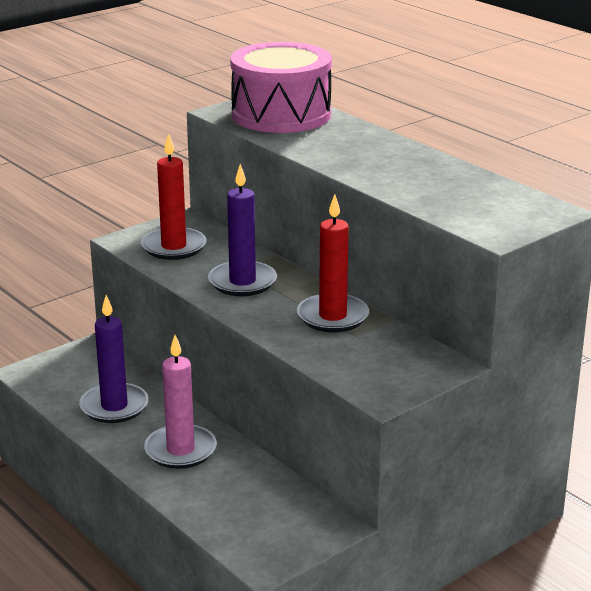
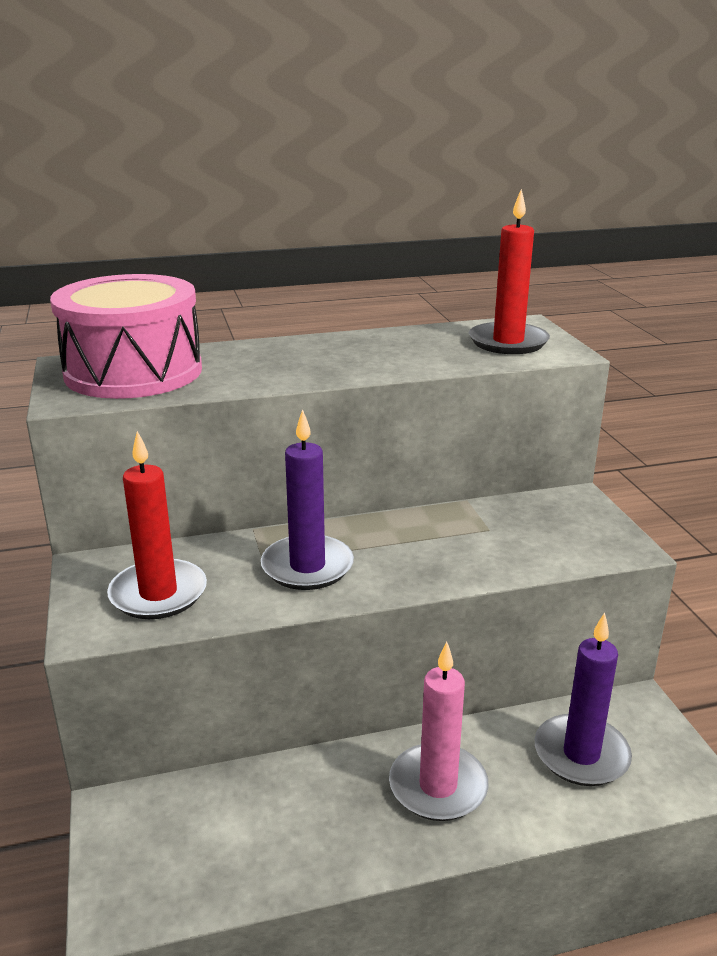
camera: 65 degrees left, 0 degrees up
purple candle [79,295,149,423] -> purple candle moved to [534,613,632,786]
red candle [297,194,369,332] -> red candle moved to [469,189,550,354]

